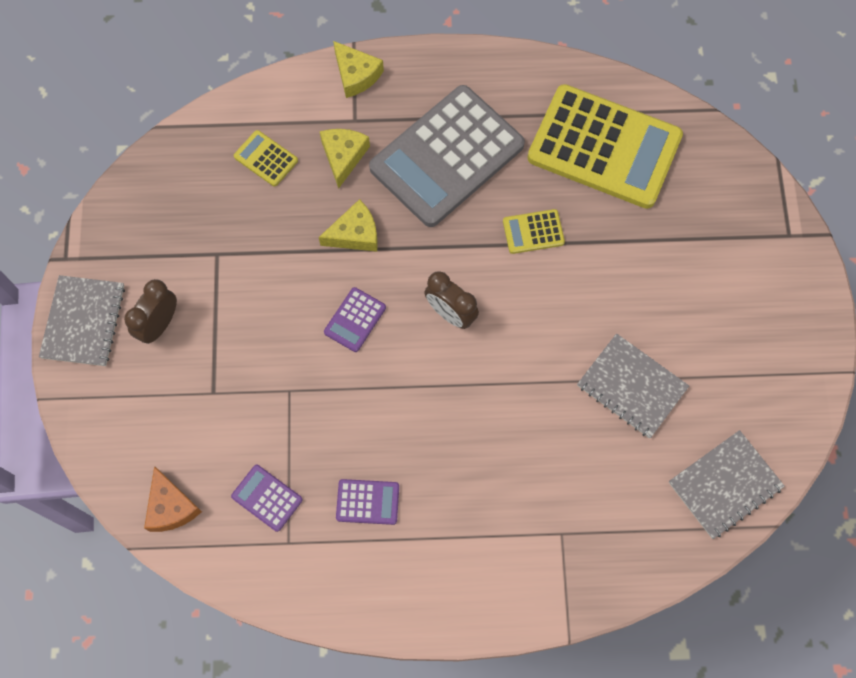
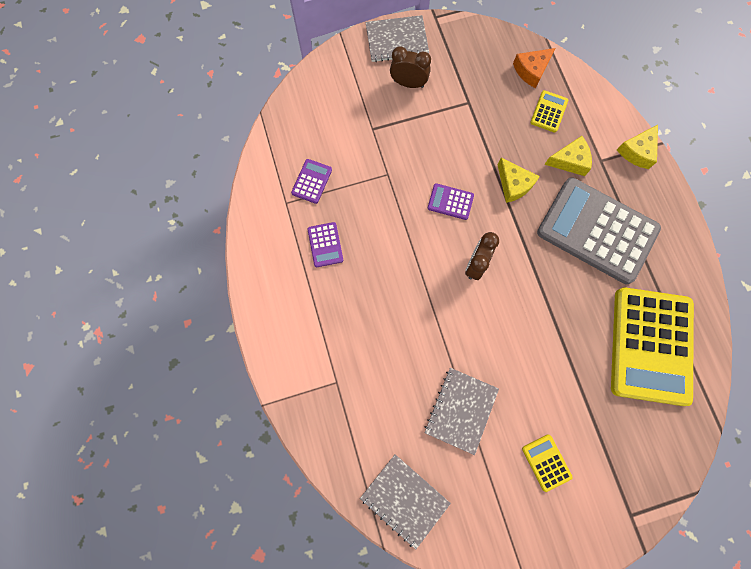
camera: 75 degrees right, 5 degrees up
orange cheese [144,466,202,532] -> orange cheese moved to [513,48,556,88]
yellow calculator [503,209,565,254] -> yellow calculator moved to [522,435,572,492]

